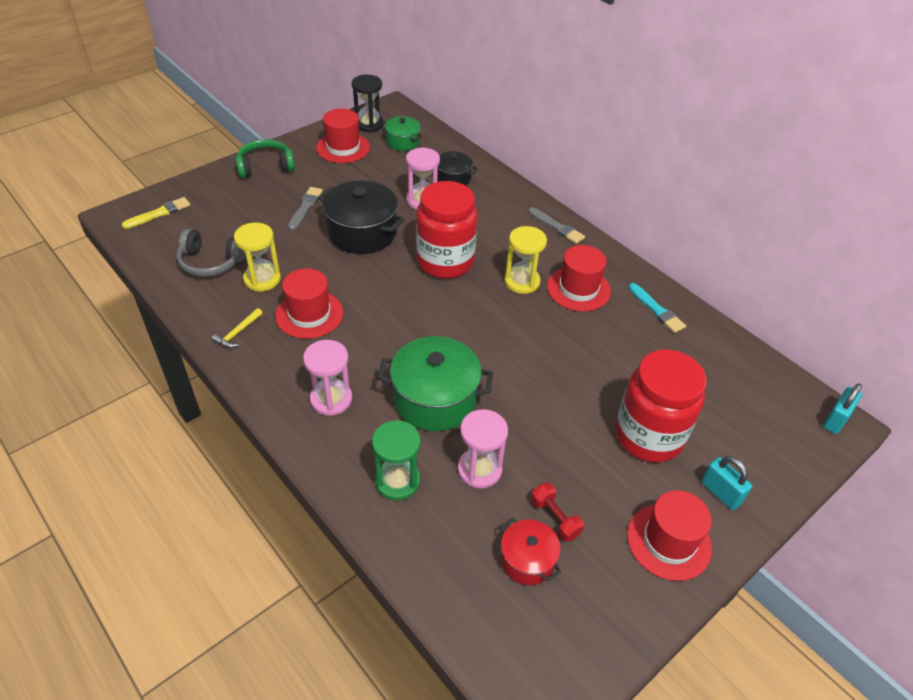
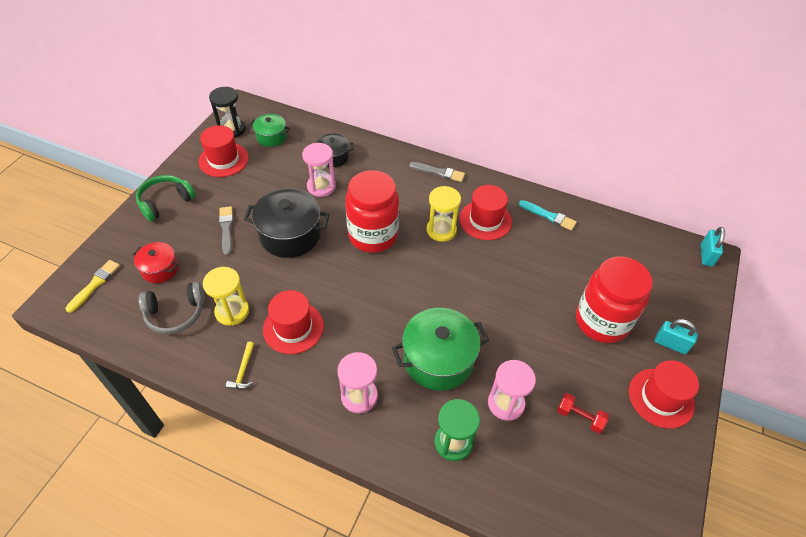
camera: 25 degrees left, 5 degrees up
red pot [500,518,561,585] -> red pot moved to [133,242,178,283]

